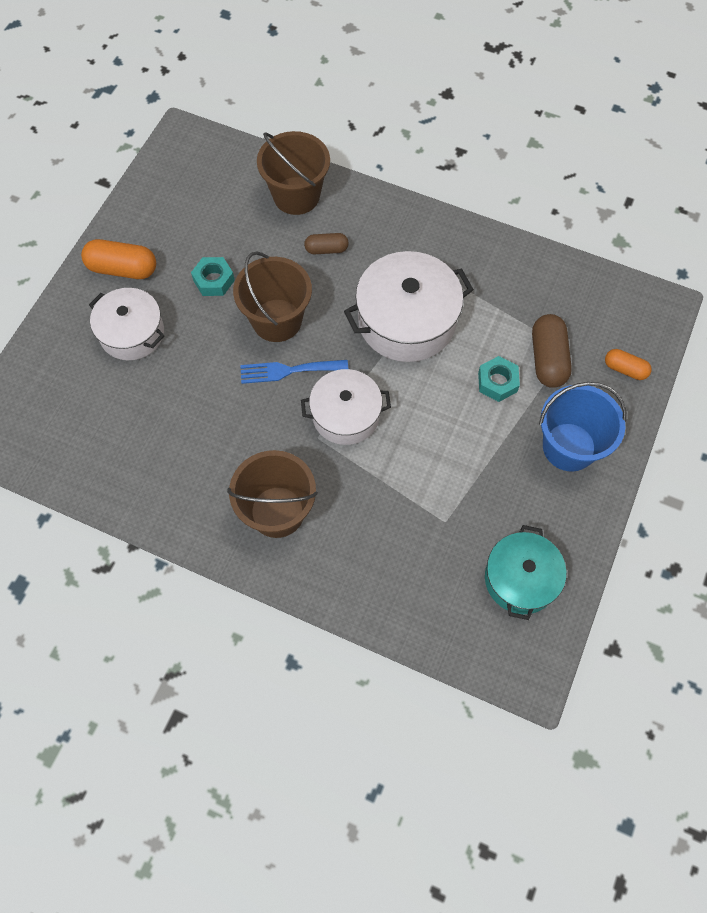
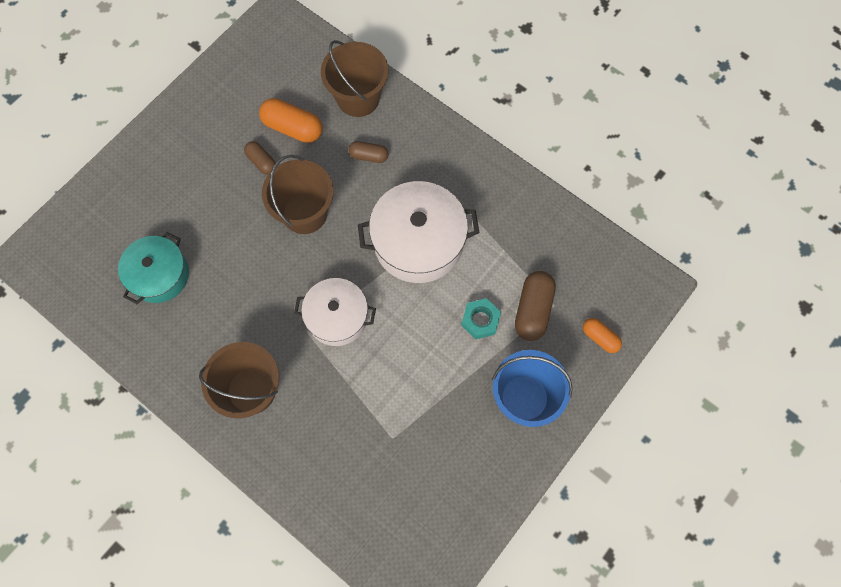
camera: 15 degrees right, 5 degrees up
orange capsule [81,239,156,279] -> orange capsule moved to [259,98,322,143]
white pot [89,288,165,360] -> none
turquoise nut [191,257,235,296] -> brown capsule [244,141,276,175]
blue fork [240,360,348,384] -> none
turquoise pot [485,525,566,620] -> turquoise pot moved to [118,232,189,304]

